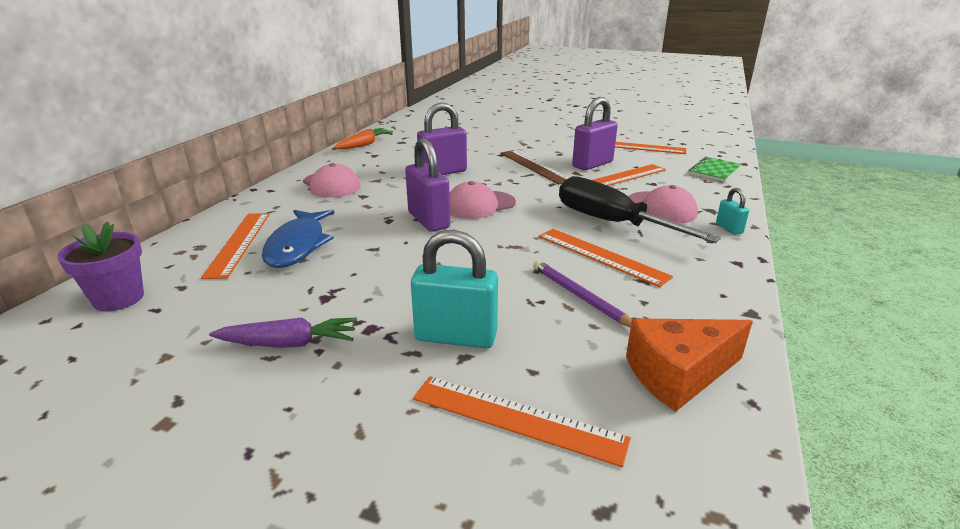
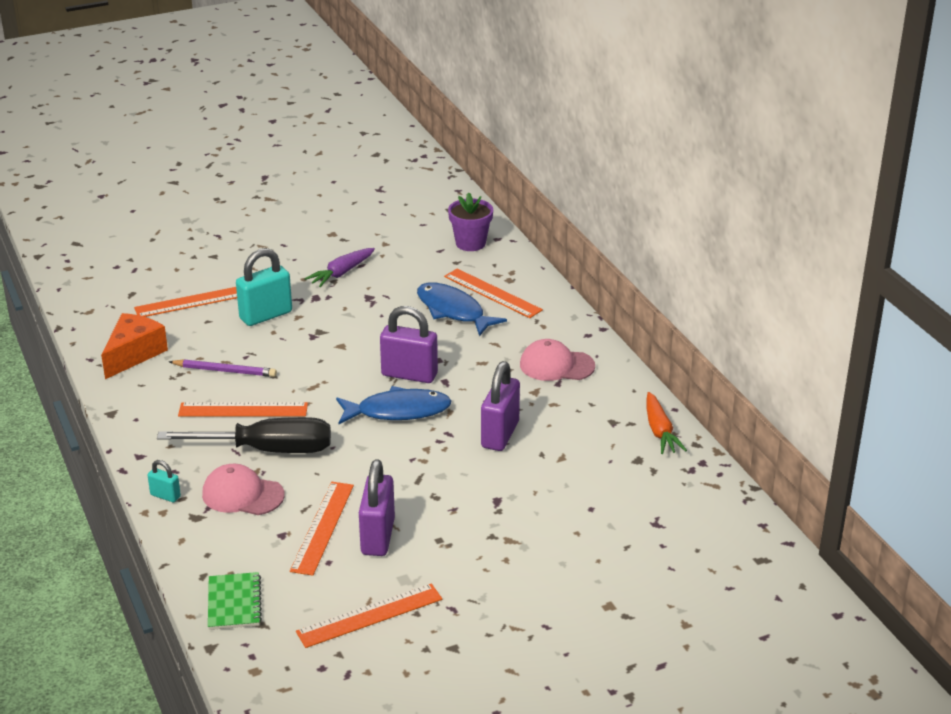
camera: 135 degrees right, 5 degrees up
pink cap [450,181,516,219] -> blue fish [336,386,452,424]
brown ruler [500,150,569,184] -> none

